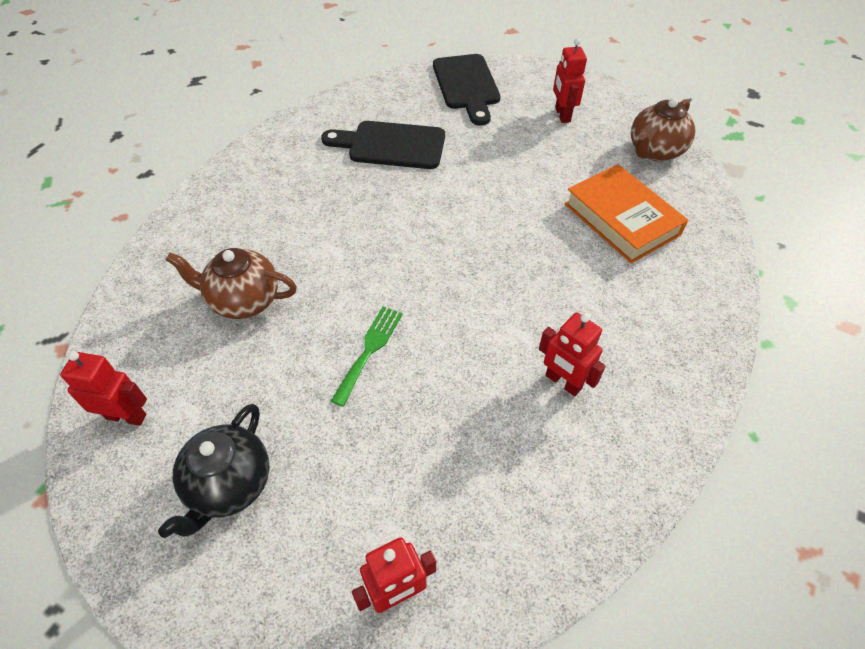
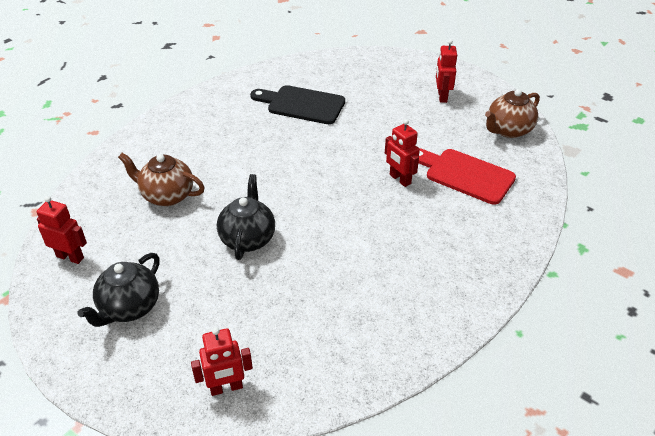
camera: 10 degrees right, 10 degrees down
green fork [331,306,403,407] -> black teapot [217,174,275,260]
black cutting board [433,54,500,125] -> none
red robot [539,312,606,396] -> red robot moved to [385,119,420,187]
orange book [565,164,688,263] -> red cutting board [418,148,516,205]

